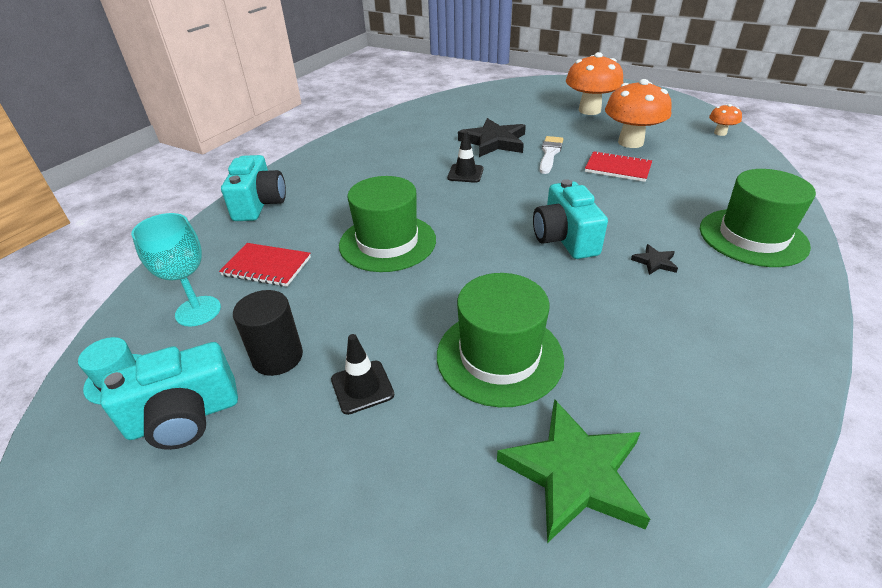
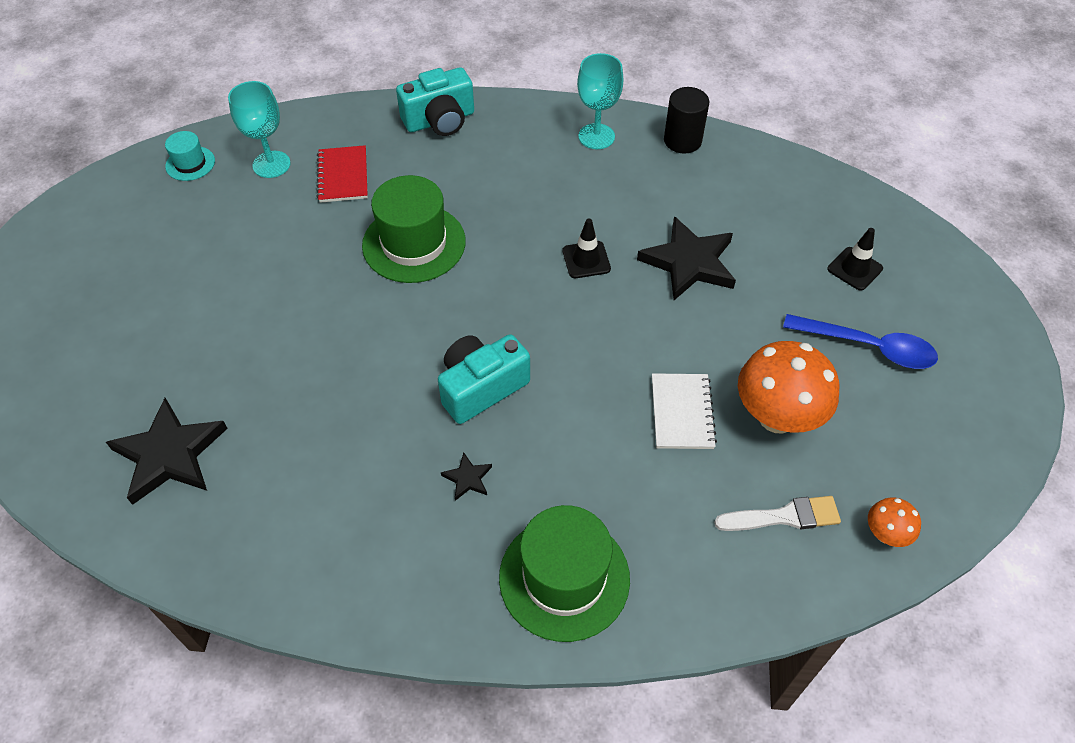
camera: 65 degrees right, 15 degrees up
turquoise camera [100,342,238,450] -> none
black cylinder [233,290,303,376] -> black cylinder moved to [664,87,710,154]
black traffic cone [331,334,394,415] -> black traffic cone moved to [828,228,883,290]
green hat [437,273,564,407] -> none
green star [497,399,650,543] -> black star [106,398,228,505]
white brush [539,136,563,174] -> white brush moved to [714,496,841,531]
orange mushroom [566,52,623,115] -> blue spoon [783,314,938,369]
red notebook [585,151,652,182] -> white notebook [652,373,717,449]
none -> turquoise goblet [577,53,623,149]

